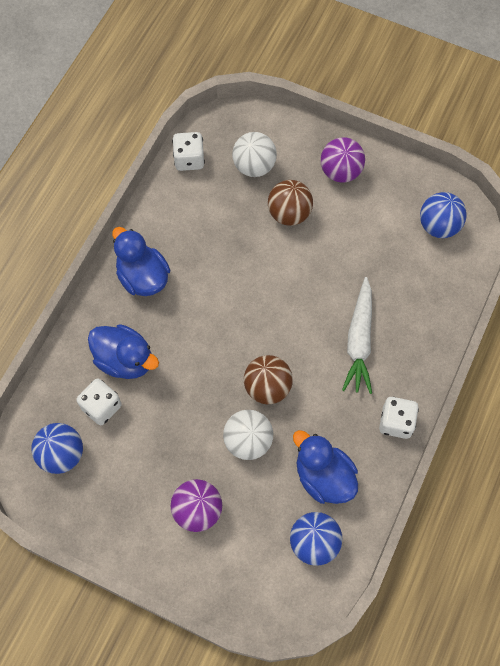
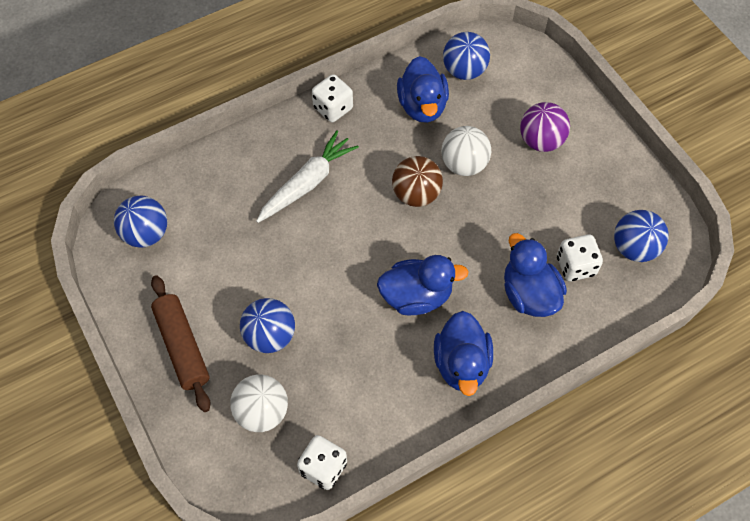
camera: 145 degrees left, 5 degrees down
brown ball [268,180,313,226] -> blue ball [240,298,295,353]
purple ball [321,137,365,182] -> brown rolling pin [151,275,210,412]
none -> blue duck [377,255,469,315]

